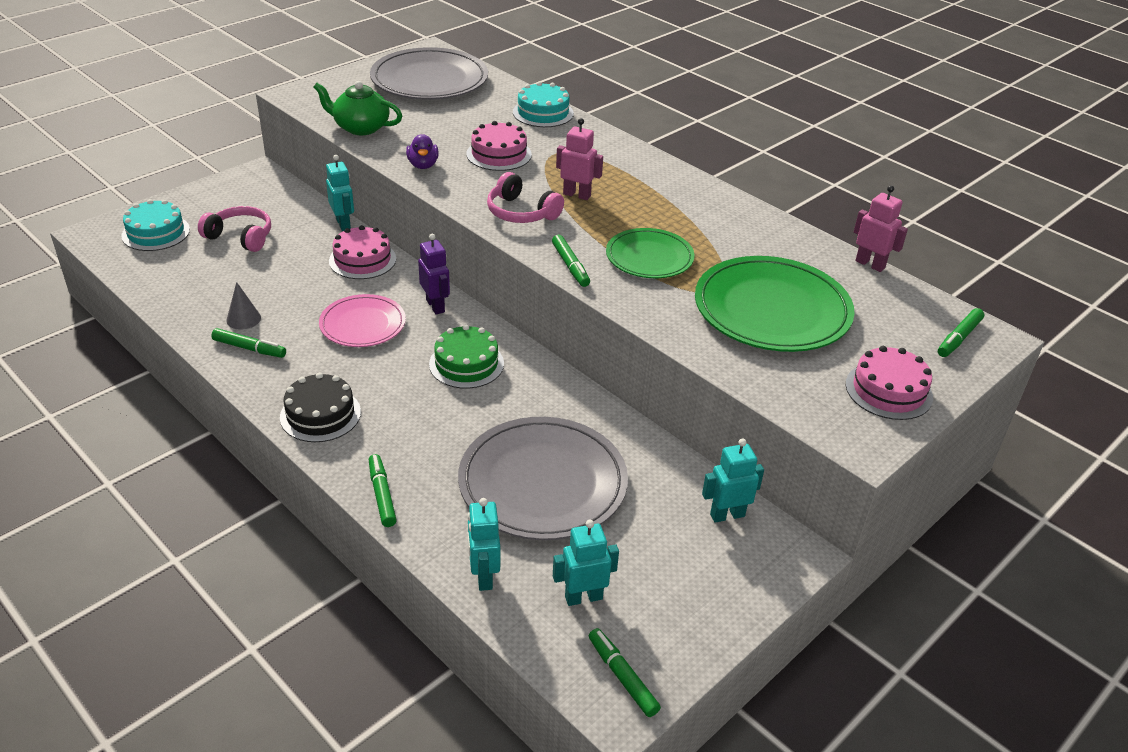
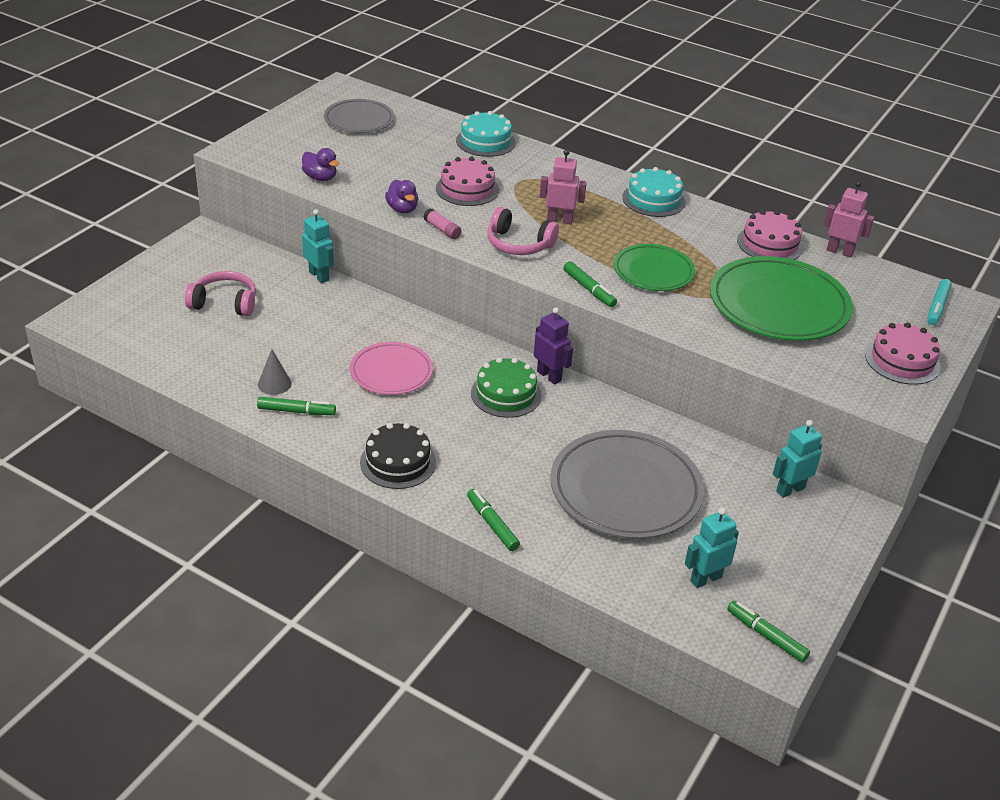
camera: 15 degrees left, 0 degrees up
turquoise cake [121,199,190,251] -> turquoise cake moved to [622,167,686,217]
green teapot [313,81,402,135] -> purple duck [302,148,339,181]
pink cake [329,225,396,279] -> pink cake moved to [737,210,804,260]
grey plate [370,47,488,100] -> grey plate [324,99,394,133], size x0.59
purple robot [418,234,450,315] -> purple robot moved to [534,308,573,385]
turquoise robot [468,498,500,591] -> none
green marker [938,308,984,357] -> turquoise marker [927,279,952,325]
none -> pink glue stick [423,209,462,239]

